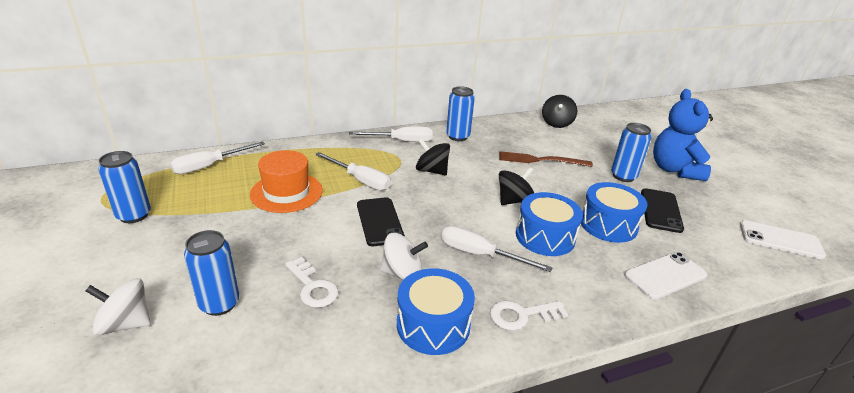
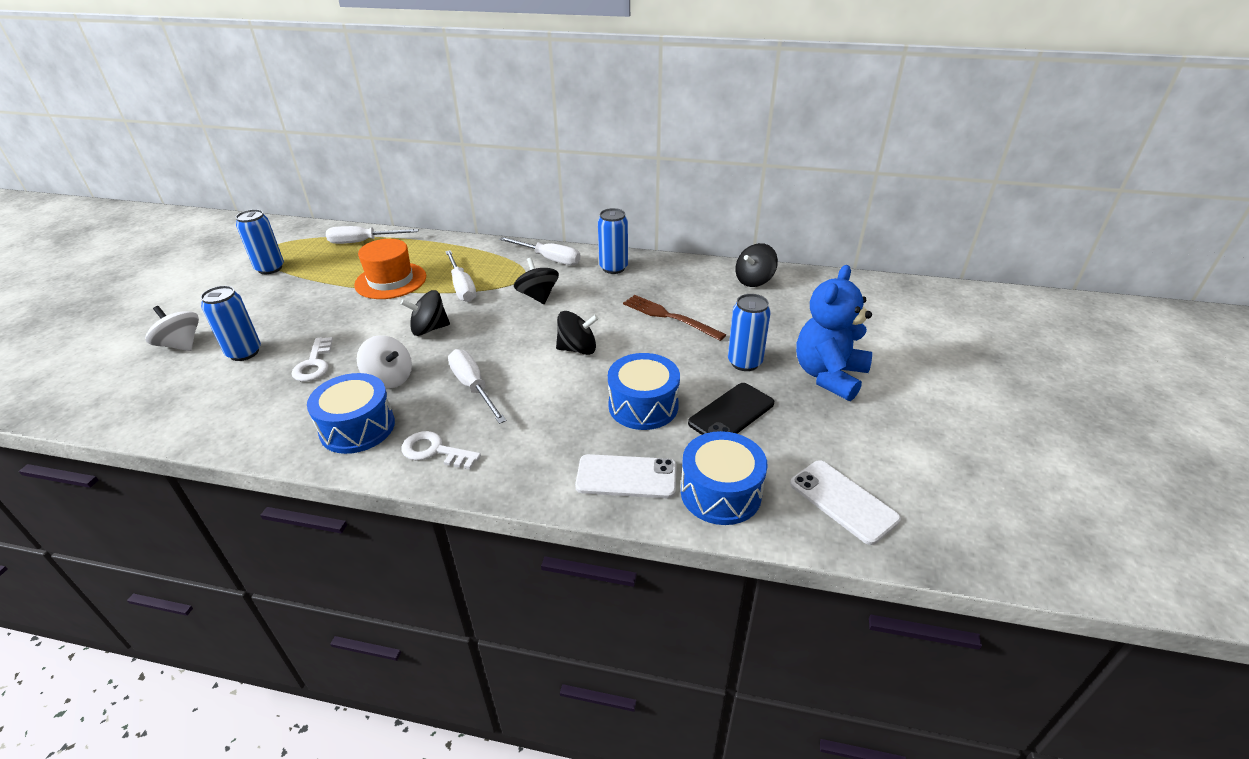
camera: 35 degrees right, 5 degrees up
black phone [357,197,405,246] -> black spinning top [401,290,450,336]
blue drum [516,192,583,256] -> blue drum moved to [681,431,768,525]

